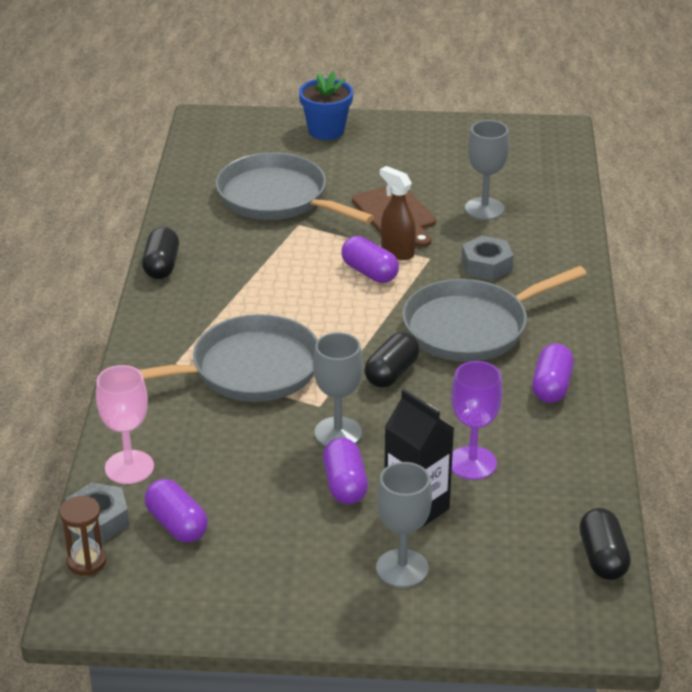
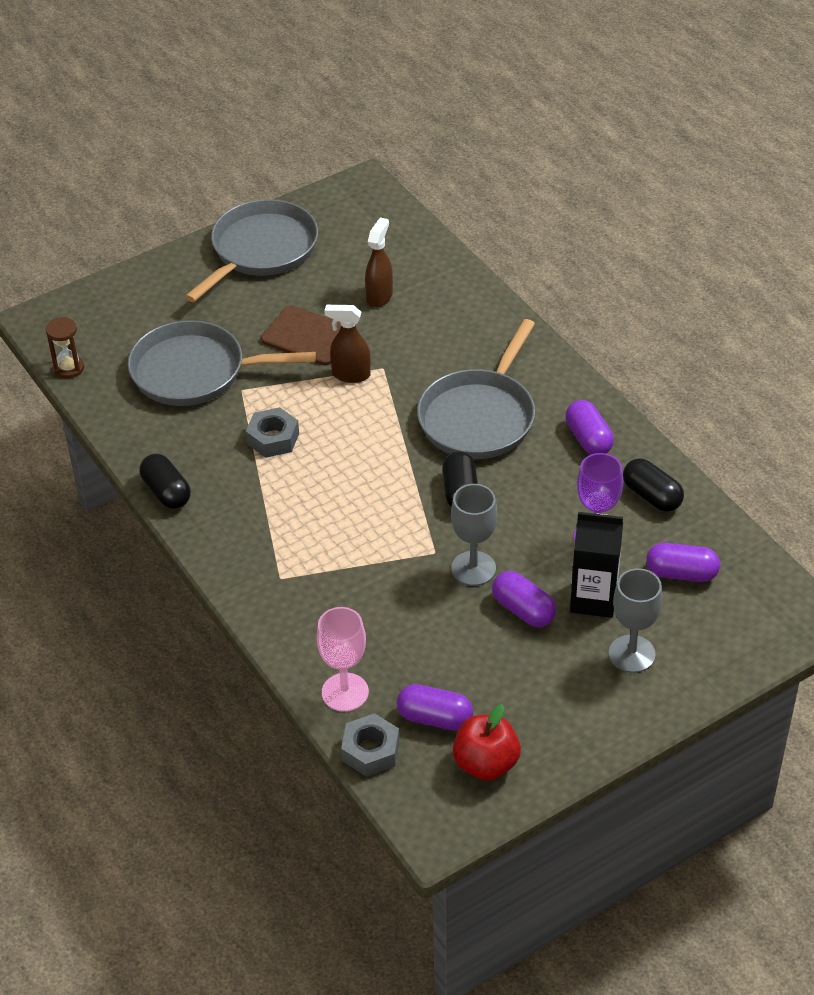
camera: 35 degrees left, 10 degrees up
brown hourglass [60,496,106,576] -> brown hourglass moved to [46,317,84,379]
grey pan [139,314,318,402] -> grey pan moved to [185,199,318,302]
blue flower pot [299,71,353,140] -> none
purple capsule [341,236,399,283] -> purple capsule moved to [646,543,720,582]
grey nut [462,236,514,281] -> grey nut moved to [246,407,299,458]
grey goblet [465,120,509,220] -> brown spray bottle [365,217,393,308]
black capsule [579,508,631,580] -> black capsule moved to [623,458,684,512]
none -> red apple [453,704,521,780]

